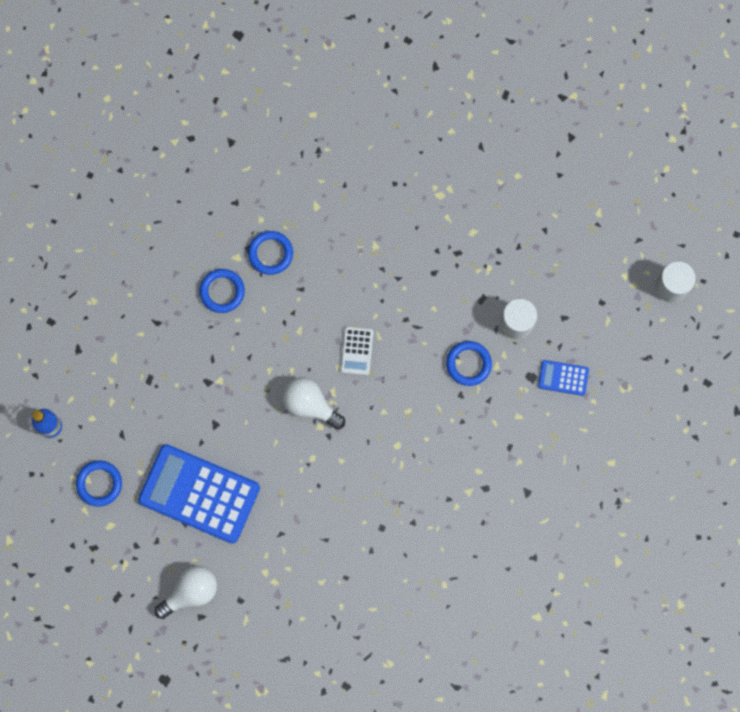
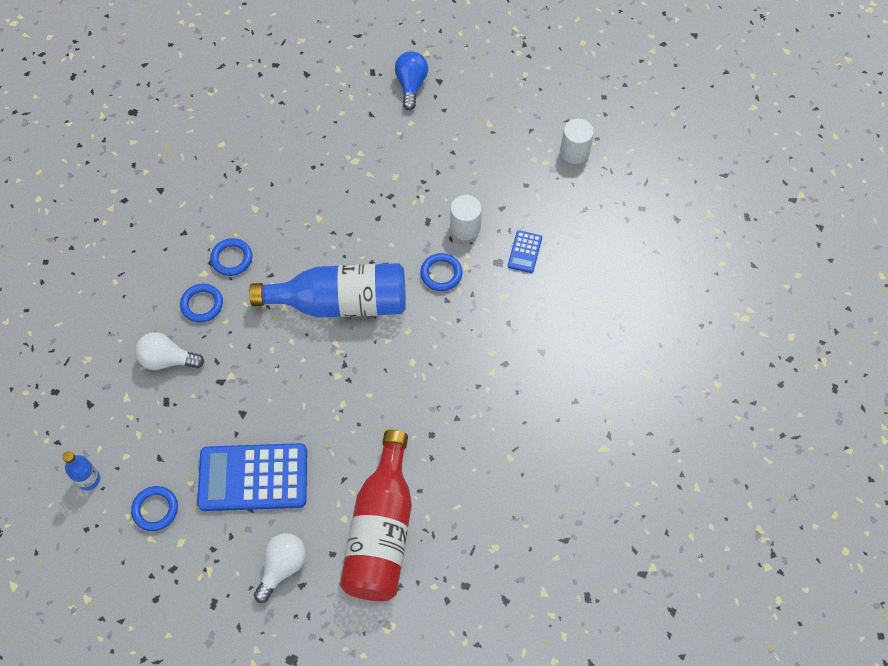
camera: 25 degrees left, 15 degrees down
white light bulb [282,377,345,430] -> white light bulb moved to [135,332,204,370]
white calculator [341,327,374,376] -> blue bottle [249,263,406,318]
blue calculator [538,360,589,396] -> blue calculator turned 60 degrees counterclockwise [508,230,542,273]
none -> red bottle [340,430,412,601]
none -> blue light bulb [395,51,428,110]

